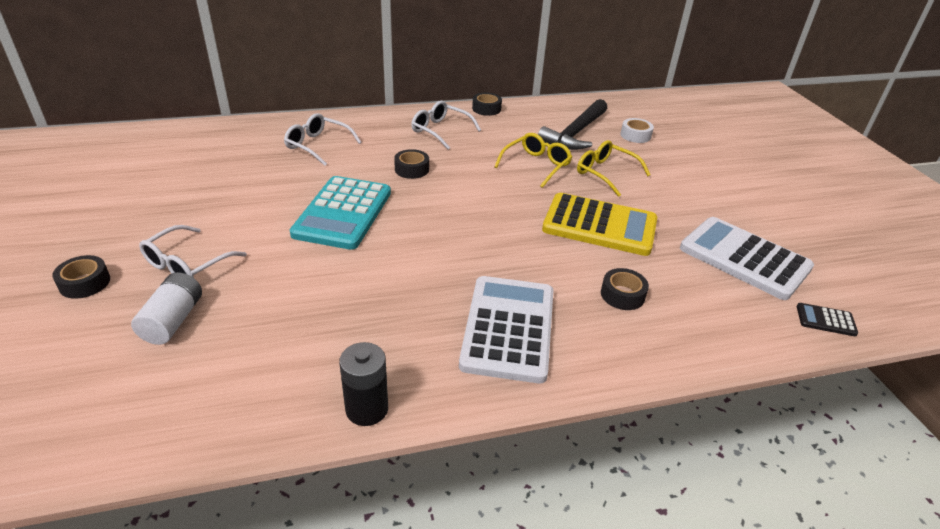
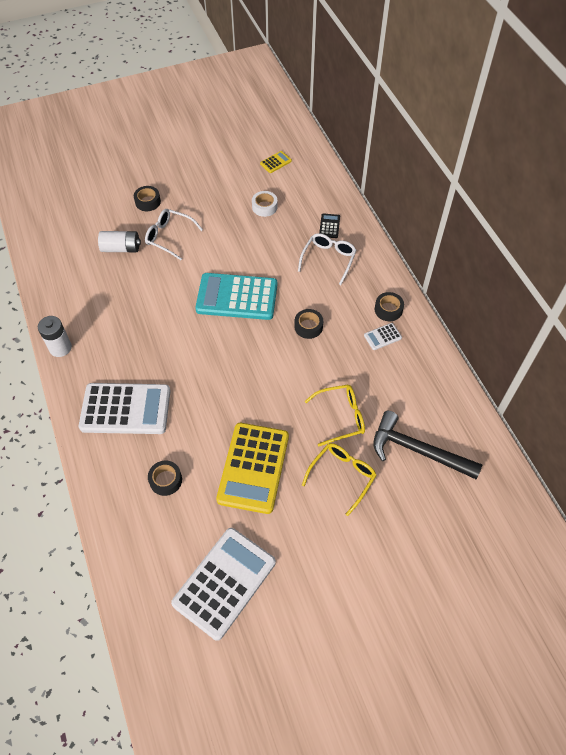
camera: 85 degrees right, 20 degrees up
black battery [339,342,388,426] -> white battery [38,316,72,357]
white glasses [411,101,481,149] -> white calculator [364,323,402,350]
black tape [472,93,502,116] -> black tape moved to [375,292,404,321]
yellow glasses [494,133,572,188] -> yellow glasses turned 45 degrees counterclockwise [304,385,365,446]
white tape [620,118,654,143] -> white tape moved to [252,191,277,217]
black calculator [797,303,858,336] -> black calculator moved to [319,213,340,238]
none -> yellow calculator [260,151,292,173]

